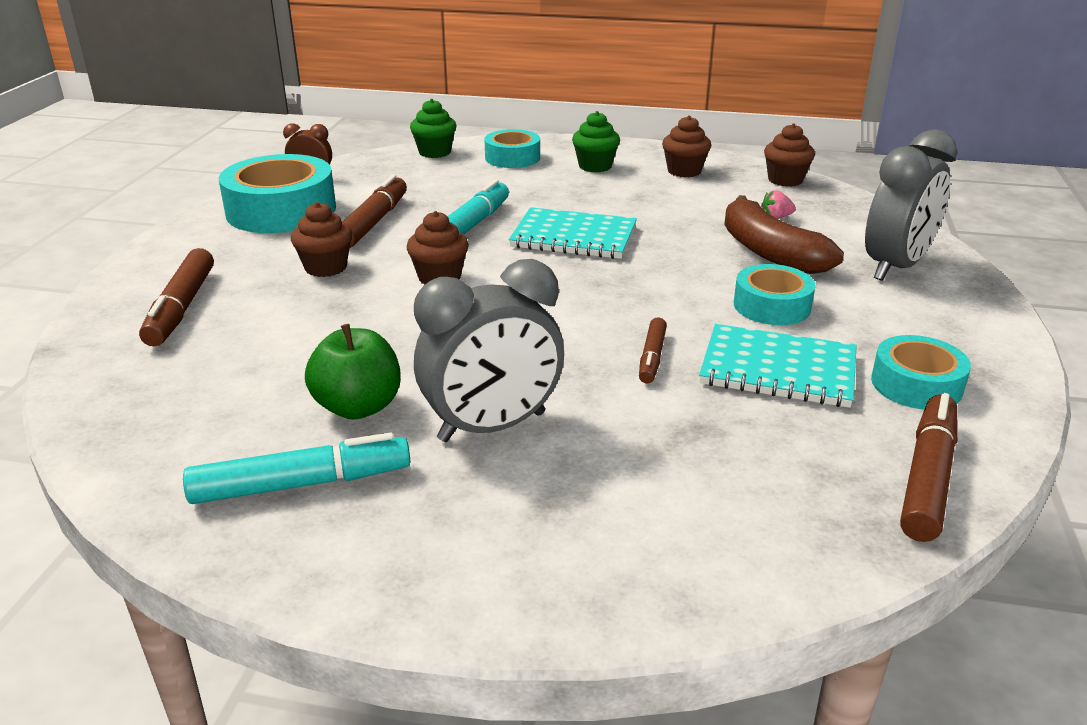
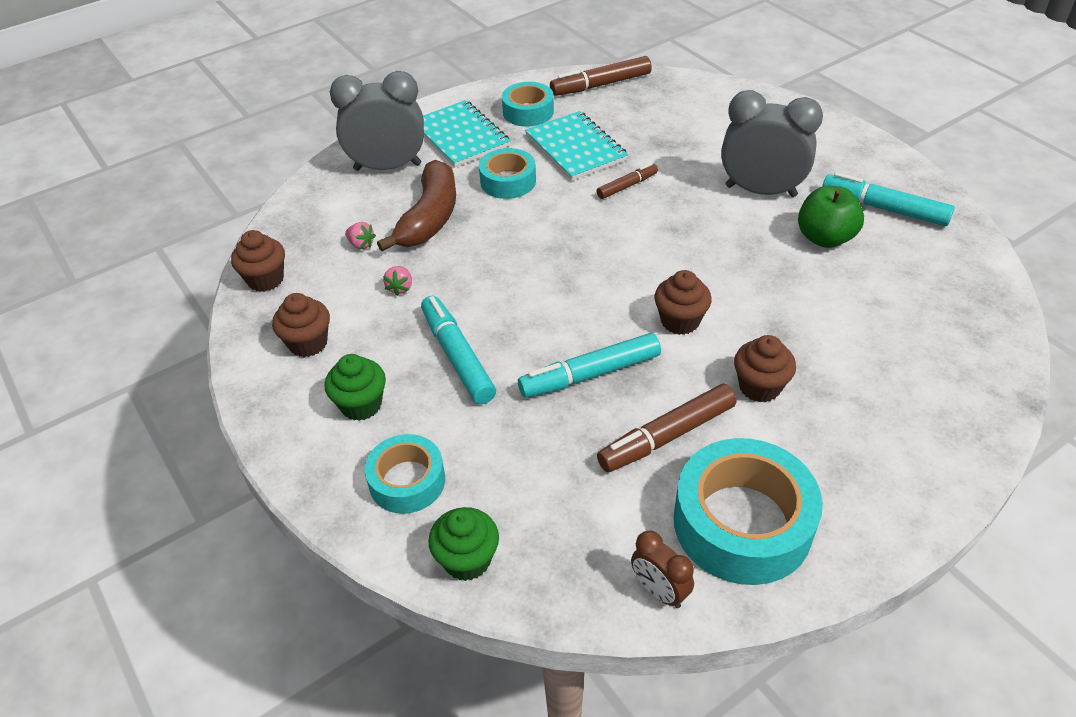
camera: 135 degrees left, 15 degrees up
brown marker [139,248,214,346] -> none
turquoise notebook [509,207,637,259] -> turquoise notebook moved to [423,100,511,167]
none -> pink strawberry [383,266,412,296]
none -> turquoise marker [421,296,496,404]

